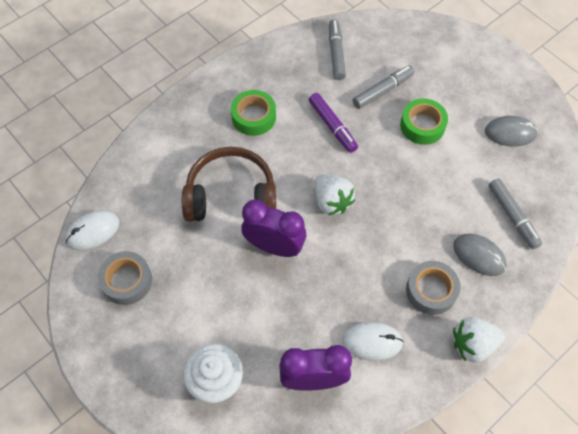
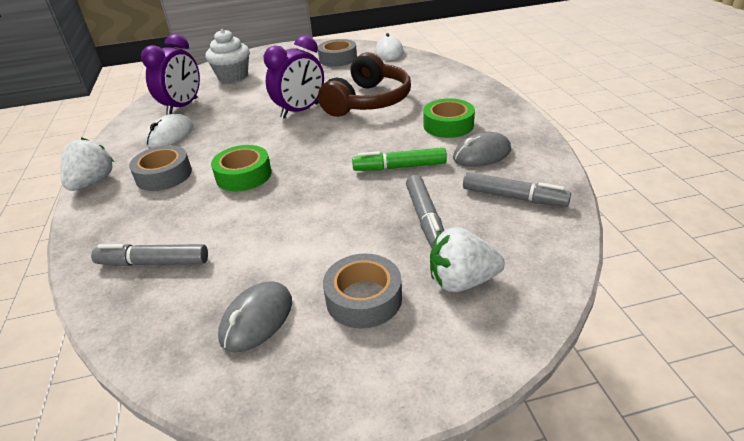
camera: 120 degrees right, 25 degrees down
purple marker [309,93,358,153] -> green marker [352,148,447,171]
white strawberry [315,174,355,215] -> white strawberry moved to [430,227,505,292]
green tape [400,98,448,145] -> green tape moved to [211,145,272,192]
grey mouse [453,234,506,276] -> grey mouse moved to [453,132,511,167]
none -> grey tape [323,253,402,329]

